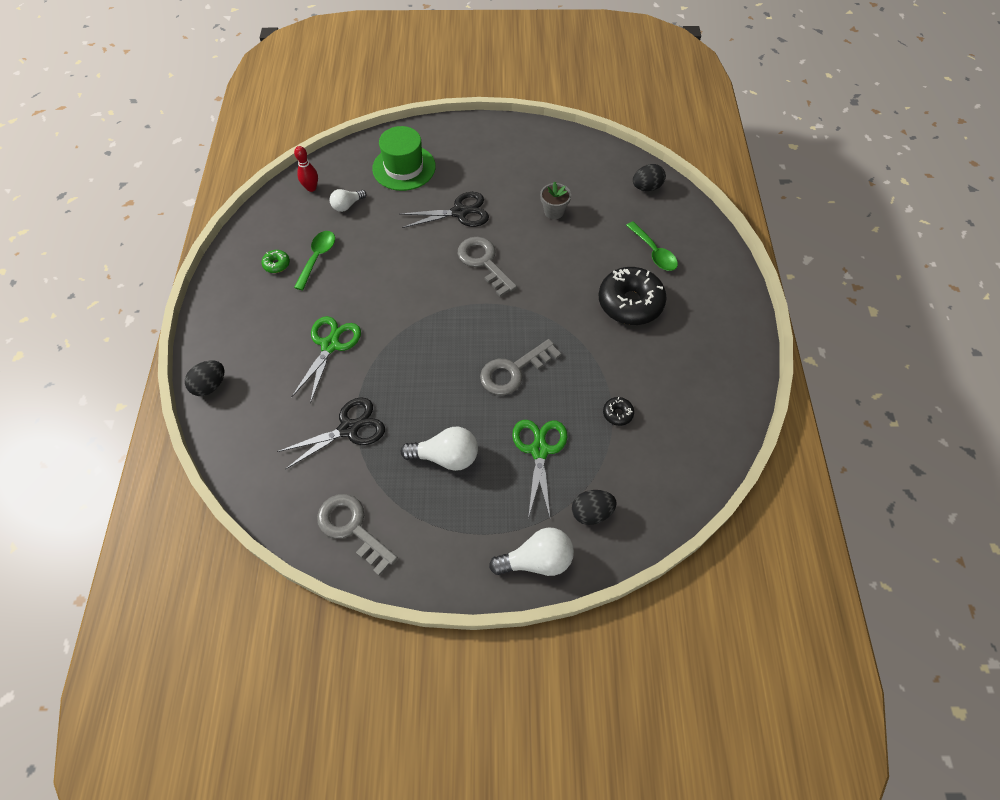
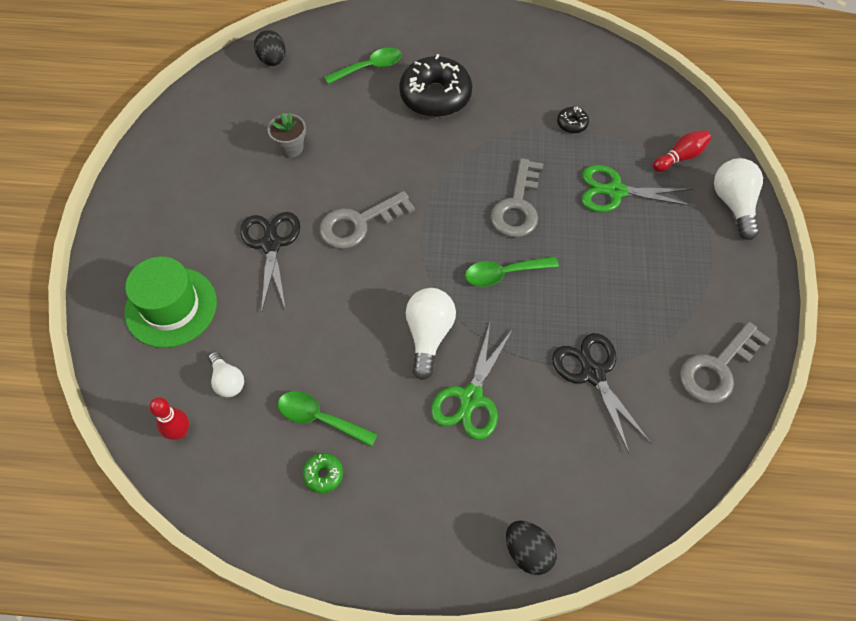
camera: 85 degrees left, 0 degrees up
green scissors [292,316,361,404] -> green scissors turned 90 degrees counterclockwise [431,323,513,440]
white light bulb [401,427,478,471] -> white light bulb moved to [406,288,456,380]
grey key [480,339,561,395] -> grey key turned 45 degrees clockwise [490,158,544,237]
black egg [572,490,617,525] -> red bowling pin [653,130,711,172]
none -> green spoon [465,256,559,287]

